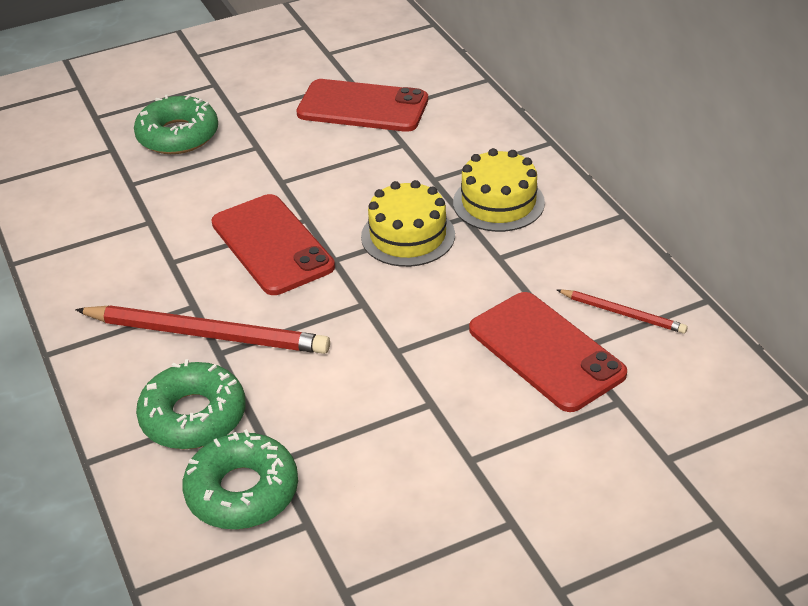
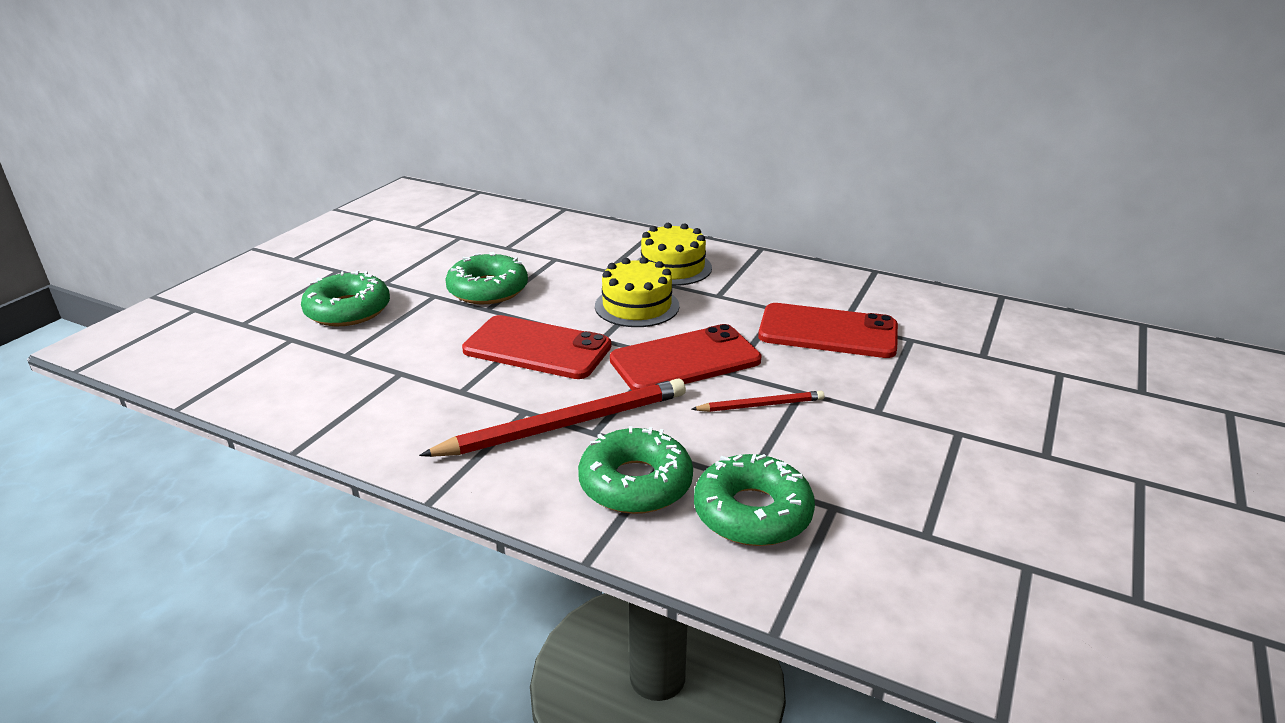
camera: 40 degrees left, 10 degrees down
red phone [296,79,428,132] -> red phone moved to [610,324,762,390]
red pencil [557,289,688,334] -> red pencil moved to [691,391,825,412]
none -> green donut [445,252,528,304]

